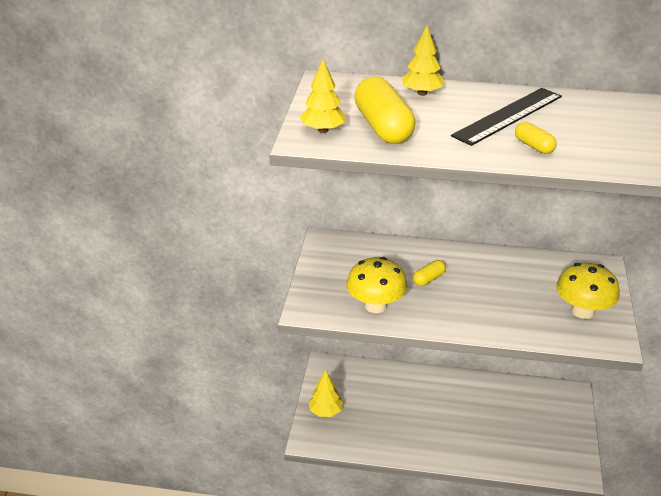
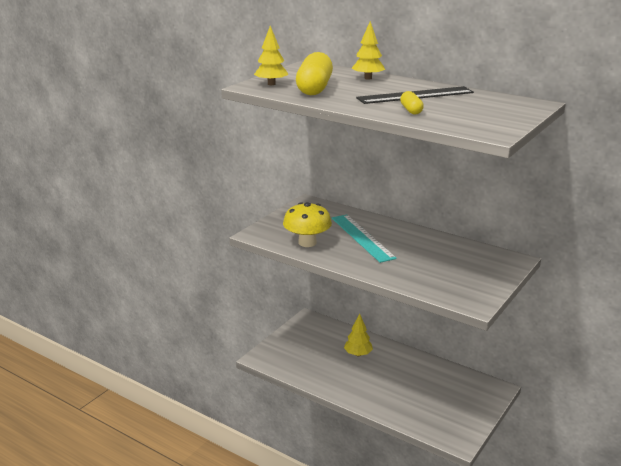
camera: 25 degrees right, 10 degrees down
yellow tree [309,370,343,417] -> yellow tree moved to [344,314,373,356]
yellow capsule [413,260,446,286] -> turquoise ruler [332,215,397,263]
yellow mushroom [556,263,620,319] -> none

